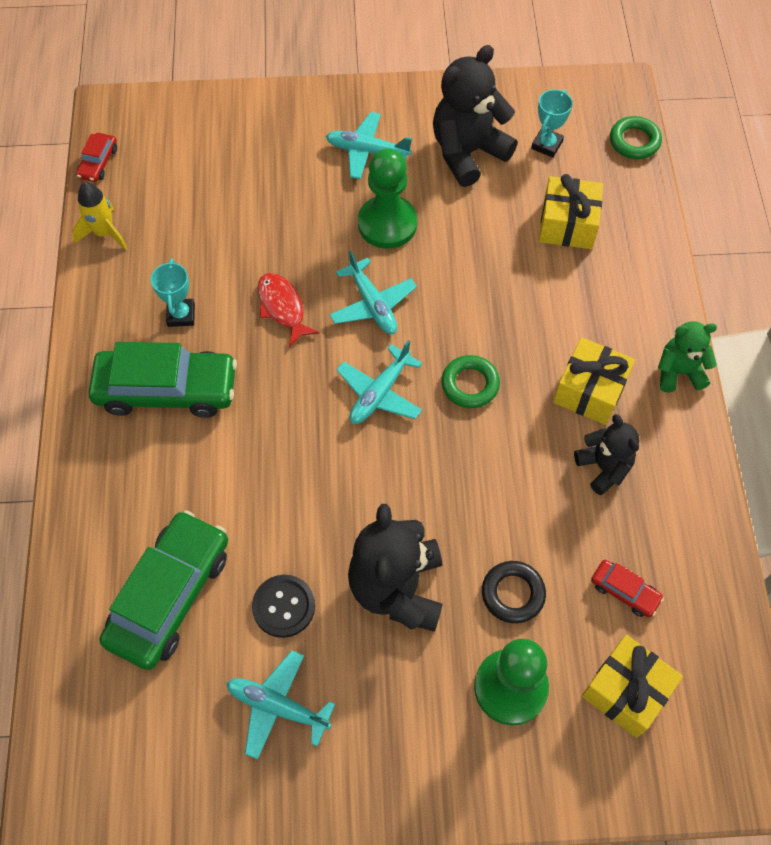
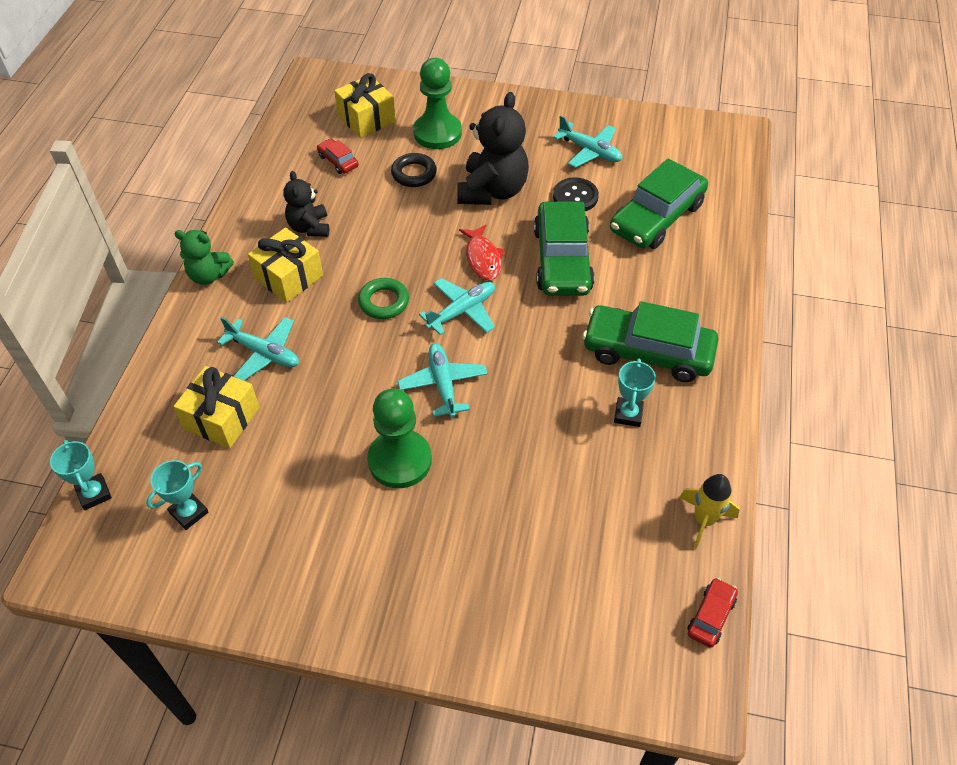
camera: 165 degrees left, 10 degrees down
red fish [258,273,319,347] -> red fish moved to [459,224,505,280]
turquoise plane [326,112,412,179] -> turquoise plane moved to [217,317,299,381]
black teddy bear [433,45,518,187] -> none
green ring [610,116,662,159] -> turquoise trophy [50,440,112,510]
none -> green car [534,201,595,296]

